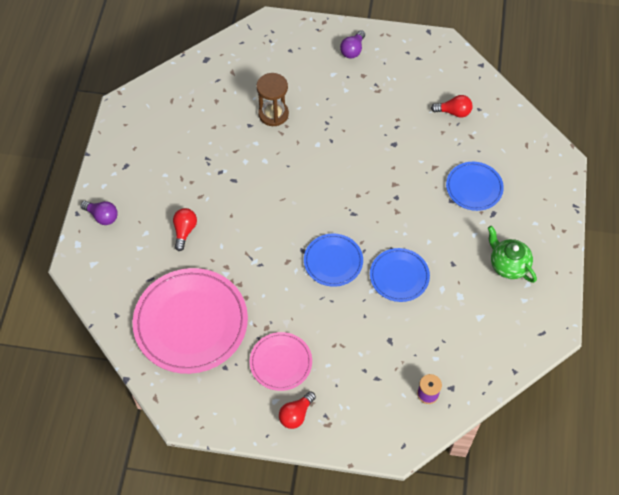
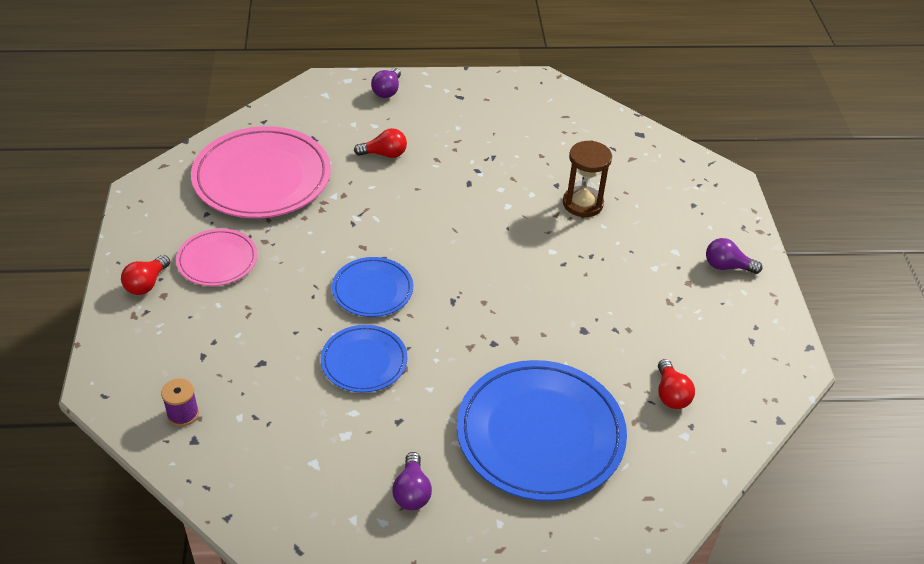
camera: 75 degrees right, 15 degrees down
red light bulb [279,391,316,429] -> red light bulb turned 90 degrees counterclockwise [121,255,170,295]
blue plate [446,162,504,211] -> blue plate [457,360,627,501], size x1.86
green teapot [488,226,537,283] -> purple light bulb [392,452,432,510]

